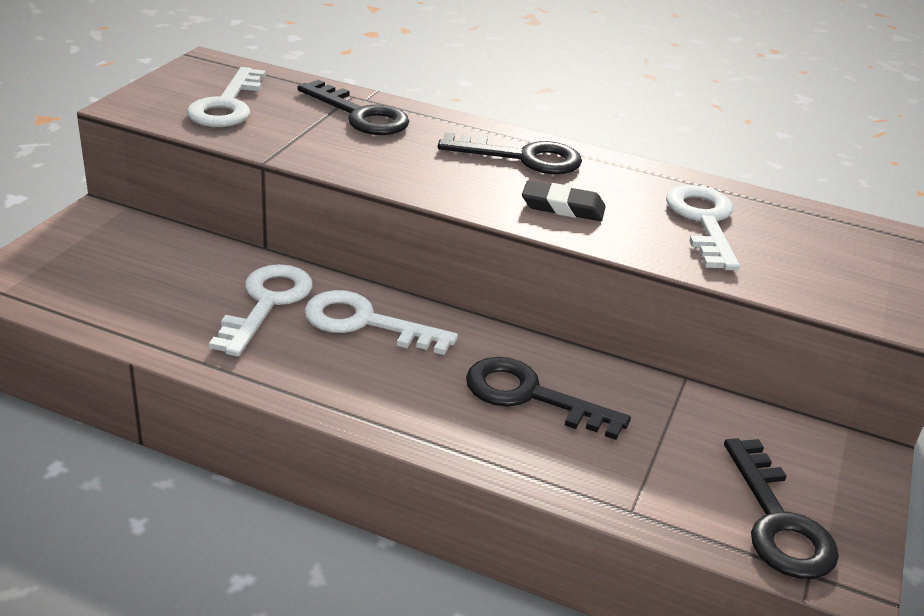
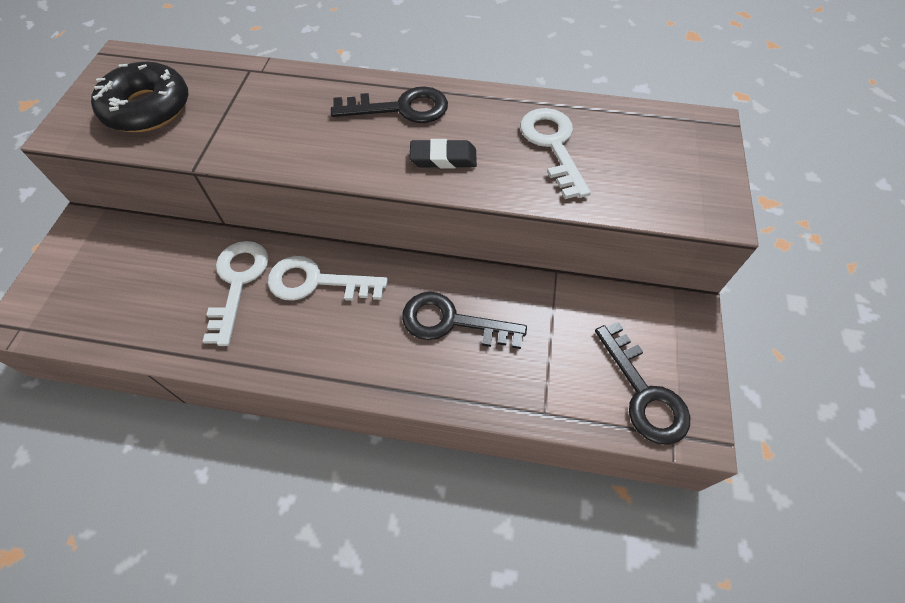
camera: 10 degrees left, 25 degrees up
white key [187,67,266,127] -> black donut [91,62,189,132]
black key [298,80,410,135] -> none

